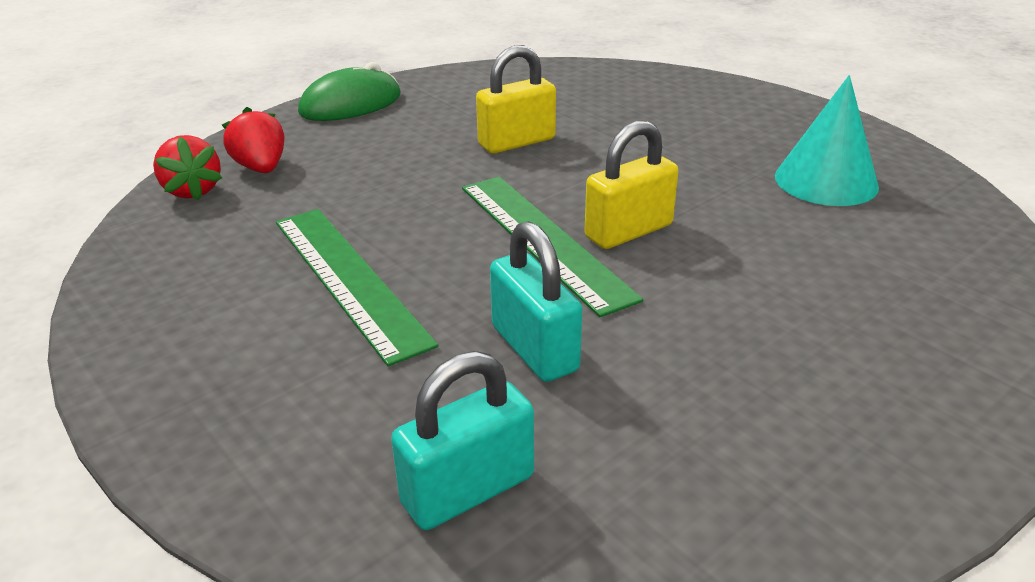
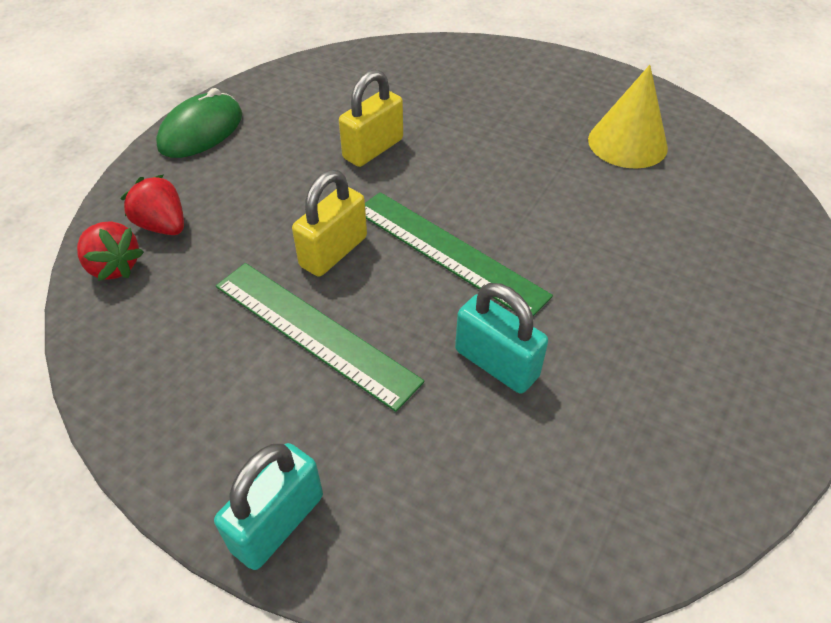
camera: 20 degrees left, 15 degrees up
turquoise padlock [391,351,534,530] -> turquoise padlock moved to [214,443,323,570]
yellow padlock [584,120,678,249] -> yellow padlock moved to [292,170,367,277]
turquoise cone [775,75,879,206] -> yellow cone [588,65,668,169]

